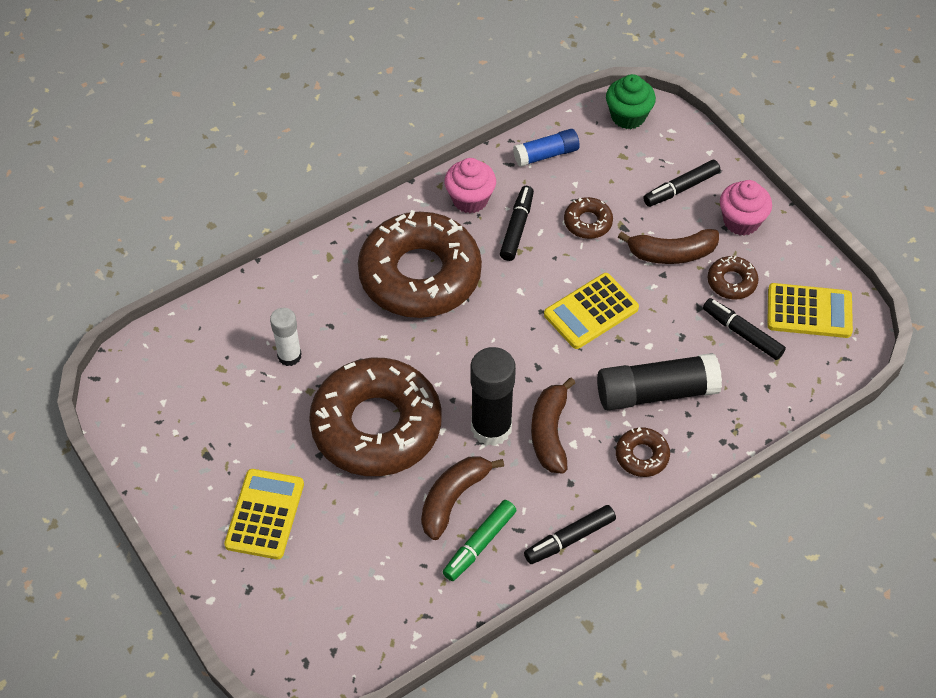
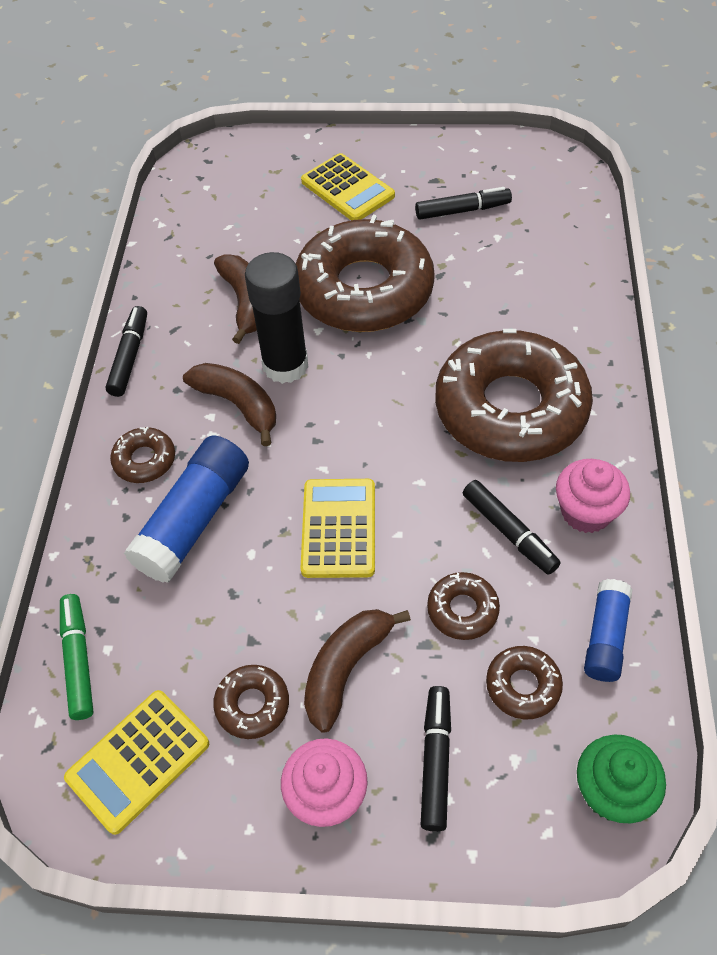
camera: 130 degrees right, 0 degrees up
white glue stick [270,308,302,366] -> none
green marker [443,500,517,581] -> green marker moved to [60,594,94,720]
black glue stick [597,353,722,410] -> blue glue stick [124,436,249,583]
black marker [703,298,786,360] -> black marker moved to [415,187,512,220]
none -> brown donut [486,646,563,719]

